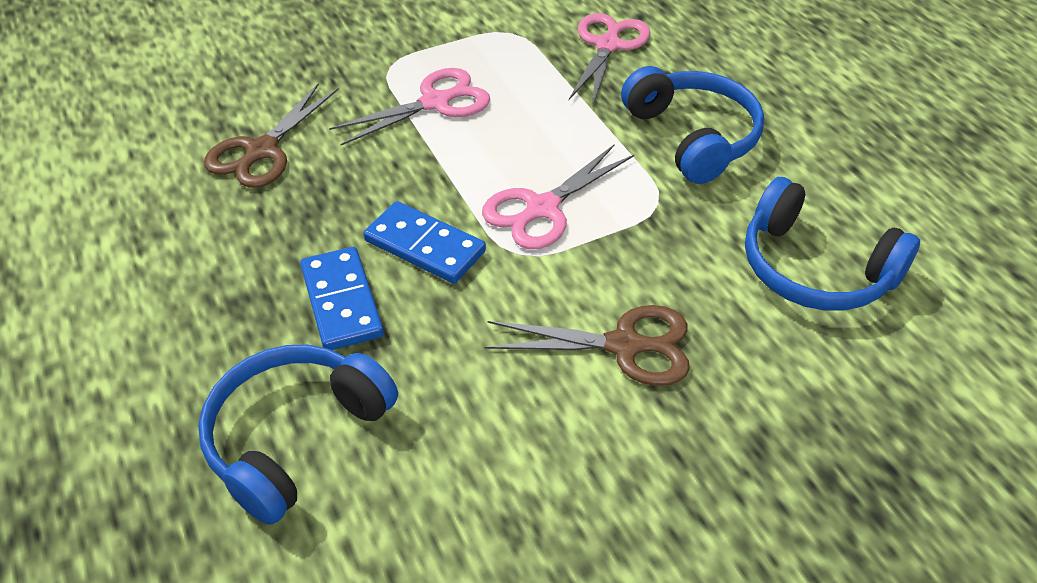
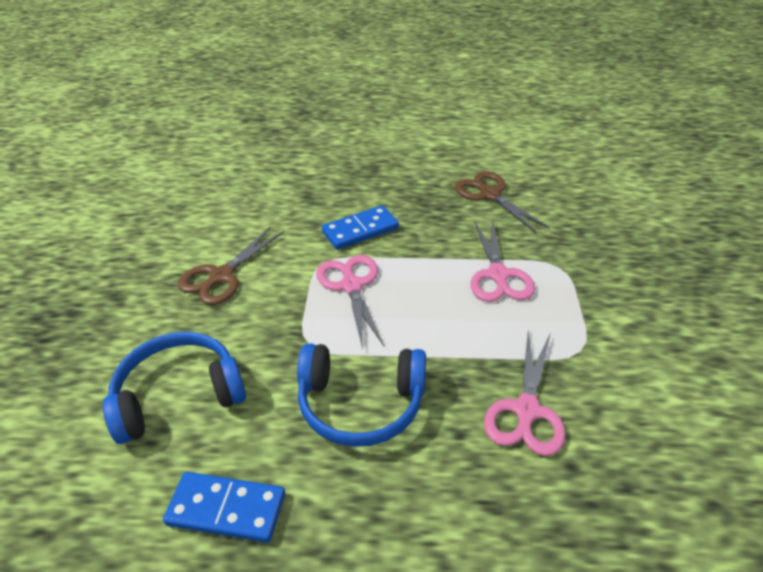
camera: 120 degrees right, 5 degrees down
blue headphones [198,345,398,525] -> none
blue domino [300,247,384,350] -> blue domino moved to [163,472,285,543]
pink scissors [569,13,651,105] -> pink scissors turned 60 degrees clockwise [484,330,566,456]

